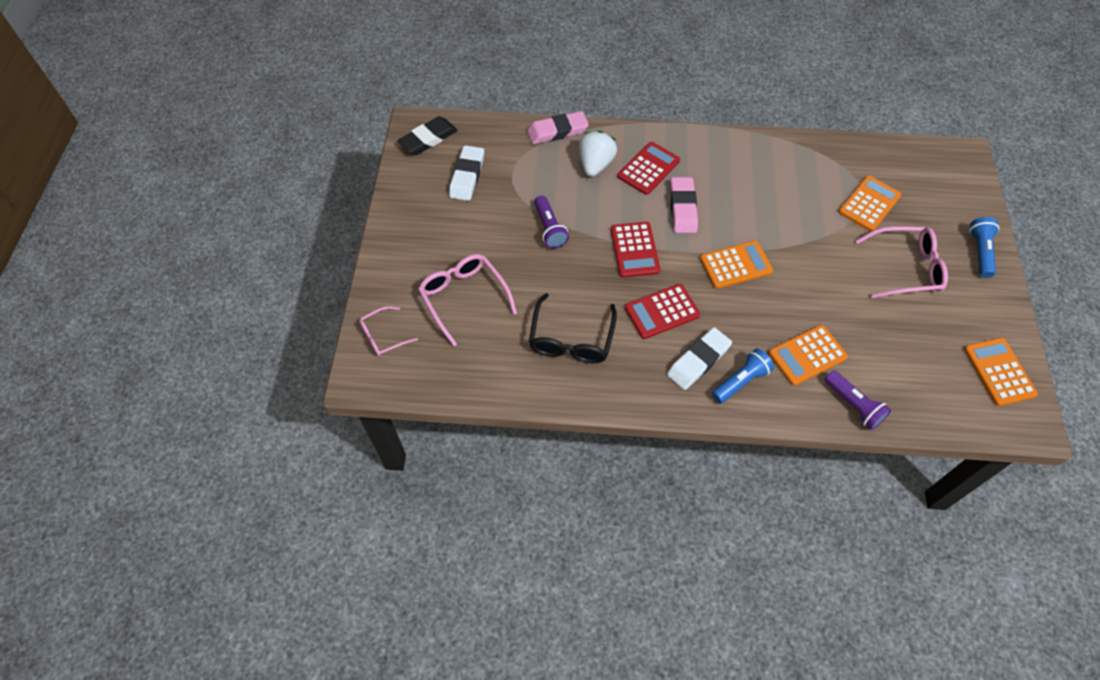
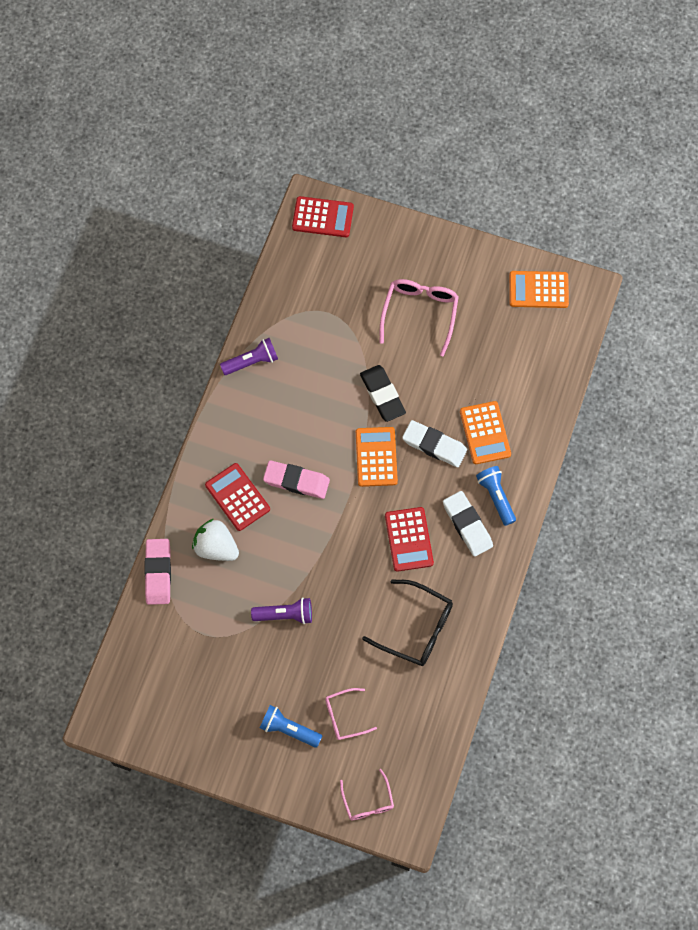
camera: 75 degrees left, 10 degrees up
black eraser [397,116,458,155] -> black eraser moved to [360,365,406,422]
pink glasses [418,254,517,346] -> pink glasses [325,688,377,740], size x0.60
white eraser [449,145,484,201] -> white eraser moved to [402,420,467,467]
red calculator [611,222,660,278] -> red calculator moved to [292,196,354,237]
purple flashlight [825,371,891,430] -> purple flashlight moved to [220,338,278,375]
orange calculator [838,176,902,232] -> none
blue flashlight [969,217,999,278] -> blue flashlight moved to [260,705,322,748]

